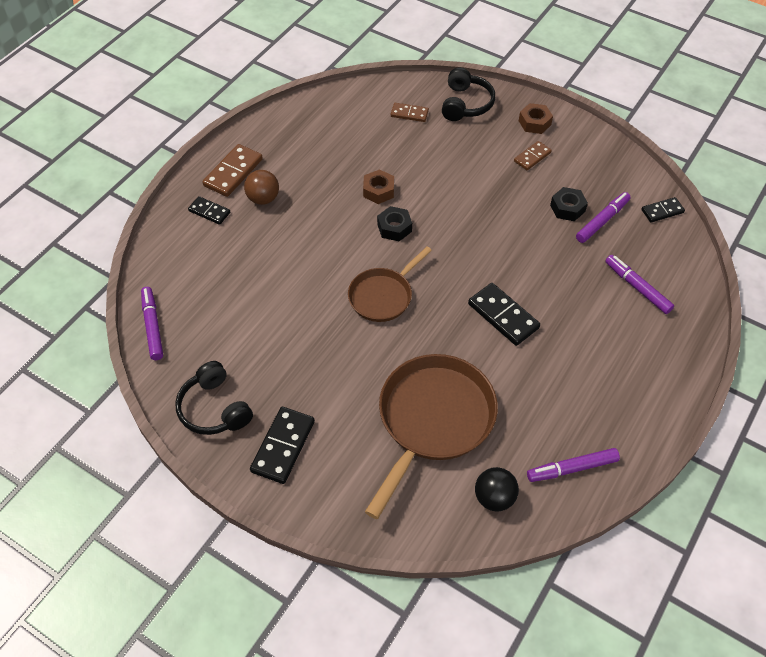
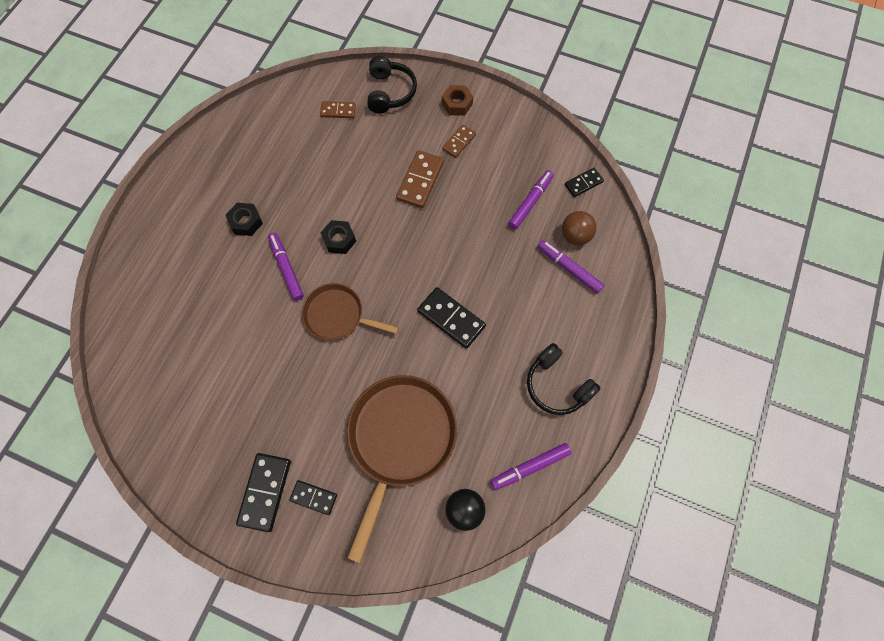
camera: 10 degrees left, 15 degrees up
purple marker [141,287,163,360] -> purple marker moved to [268,233,304,301]
black headphones [175,361,253,435] -> black headphones moved to [527,343,600,415]
black domino [188,196,230,225] -> black domino moved to [289,480,337,515]
brown domino [203,144,263,197] -> brown domino moved to [396,150,444,208]
brown ball [244,170,279,205] -> brown ball moved to [562,211,597,245]
brown pan [348,247,432,322] -> brown pan turned 75 degrees clockwise [302,283,399,340]
brown nut [363,169,394,204] -> none
black nut [550,187,588,221] -> black nut moved to [226,203,263,236]

